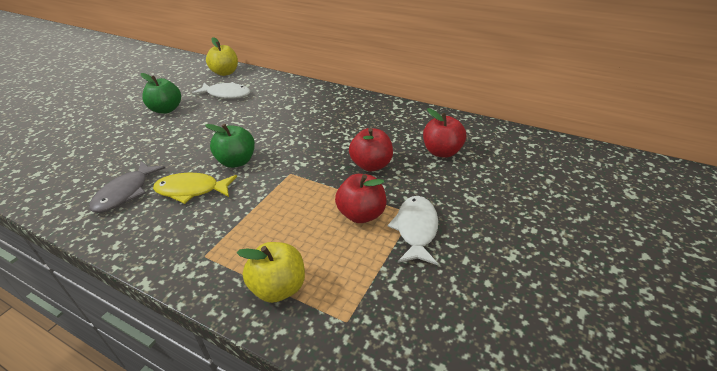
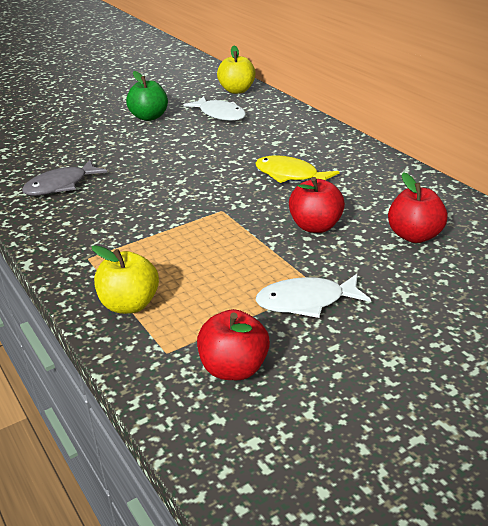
camera: 30 degrees right, 5 degrees down
yellow fish [153,173,237,204] -> yellow fish moved to [255,155,340,183]
green apple [205,124,255,168] -> none
red apple [335,174,386,223] -> red apple moved to [197,309,270,380]
white fish [388,196,438,265] -> white fish turned 135 degrees counterclockwise [255,274,371,318]

